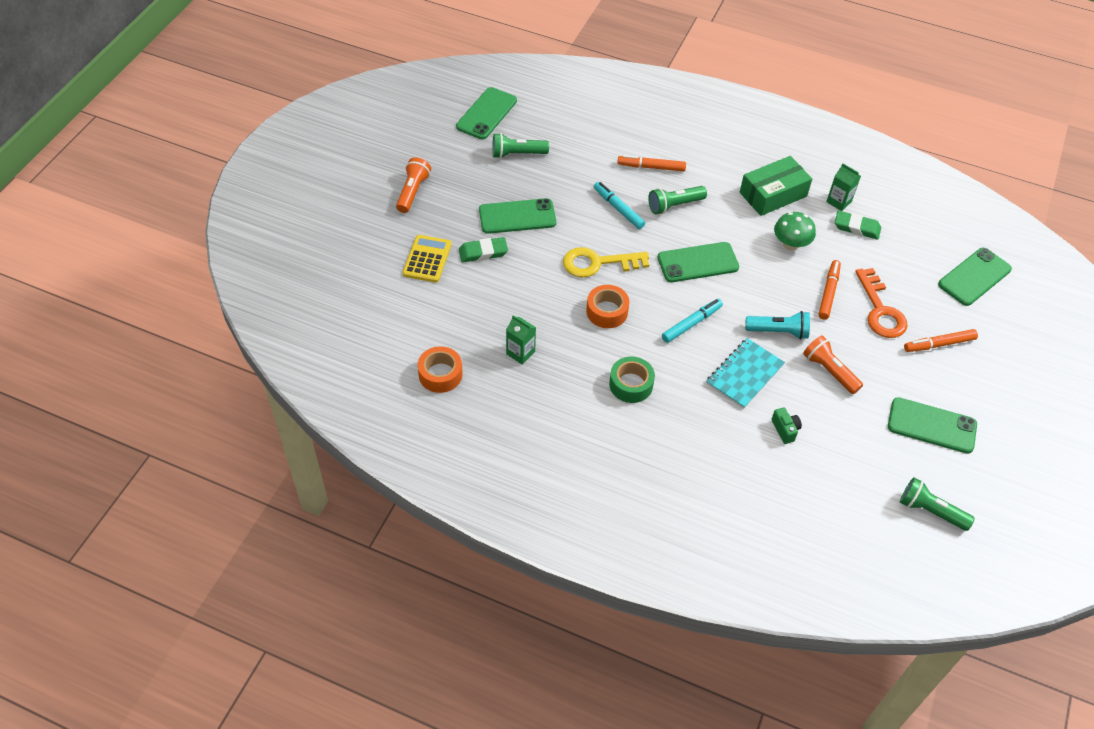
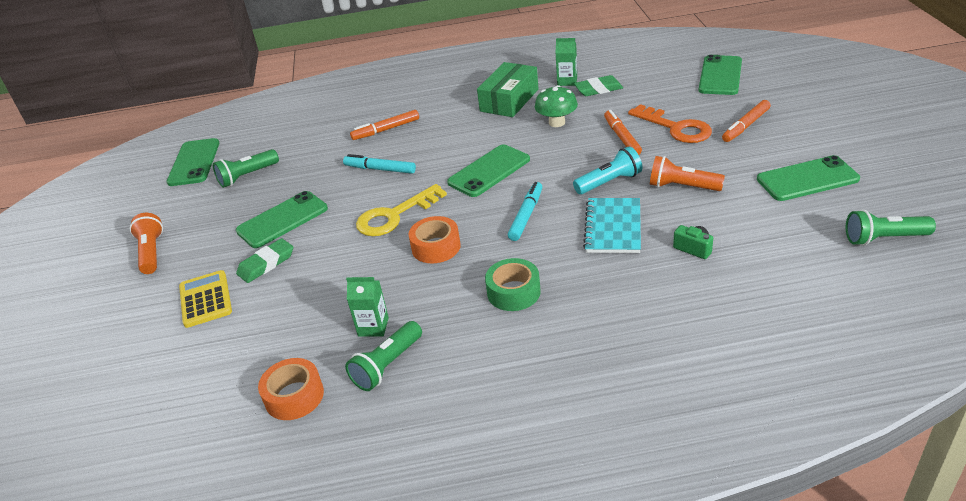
camera: 25 degrees left, 15 degrees down
green flashlight [648,186,707,214] -> green flashlight moved to [345,321,422,391]

